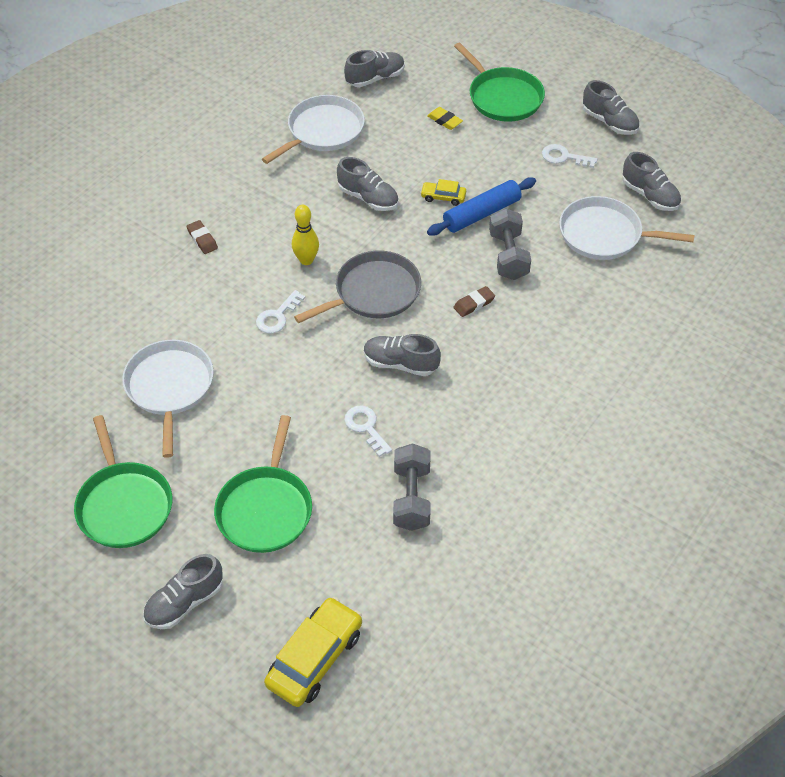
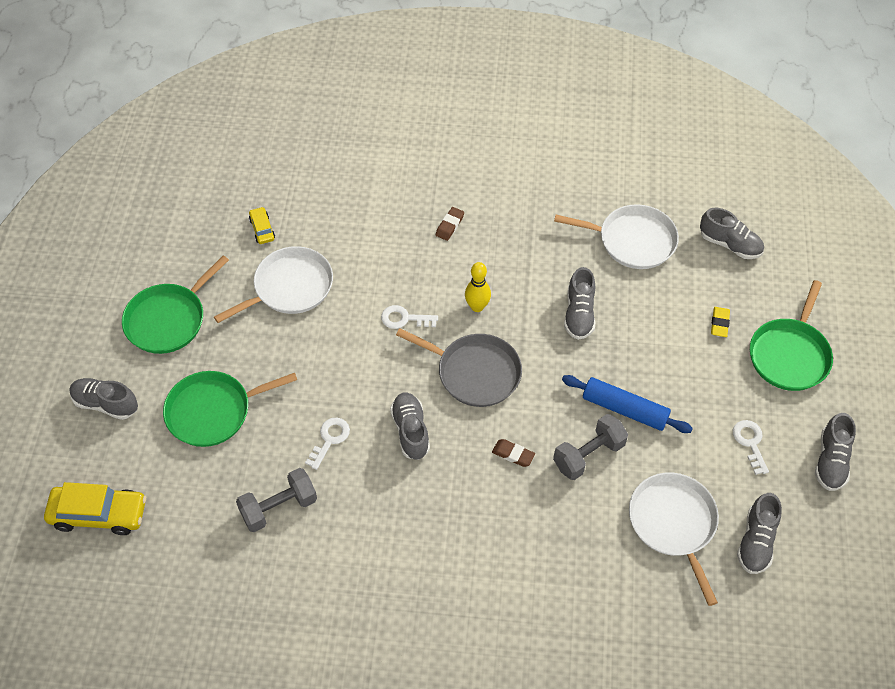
camera: 60 degrees right, 5 degrees up
yellow car [420,179,466,206] -> yellow car moved to [249,207,275,244]

